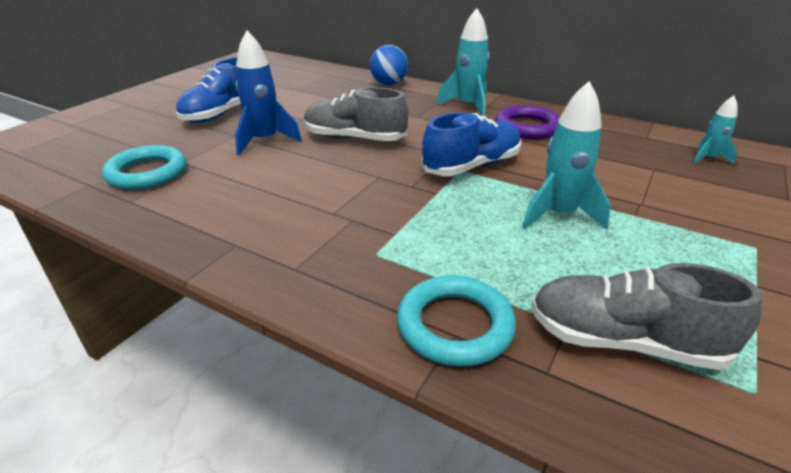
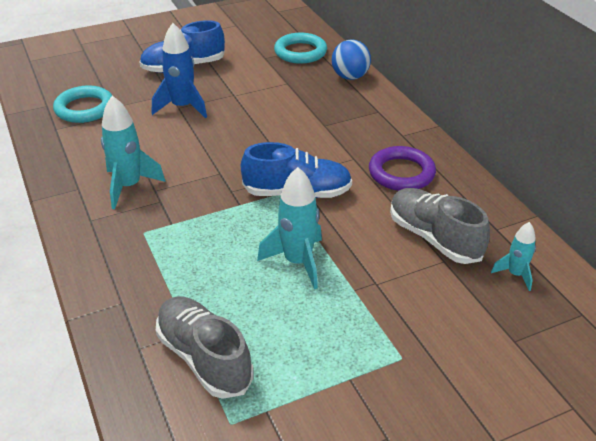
camera: 35 degrees right, 5 degrees up
grey shoe [304,87,408,141] -> grey shoe moved to [390,188,490,264]
turquoise ring [397,275,516,367] -> turquoise ring moved to [274,33,327,64]
turquoise rocket [437,8,490,116] -> turquoise rocket moved to [101,96,166,209]

